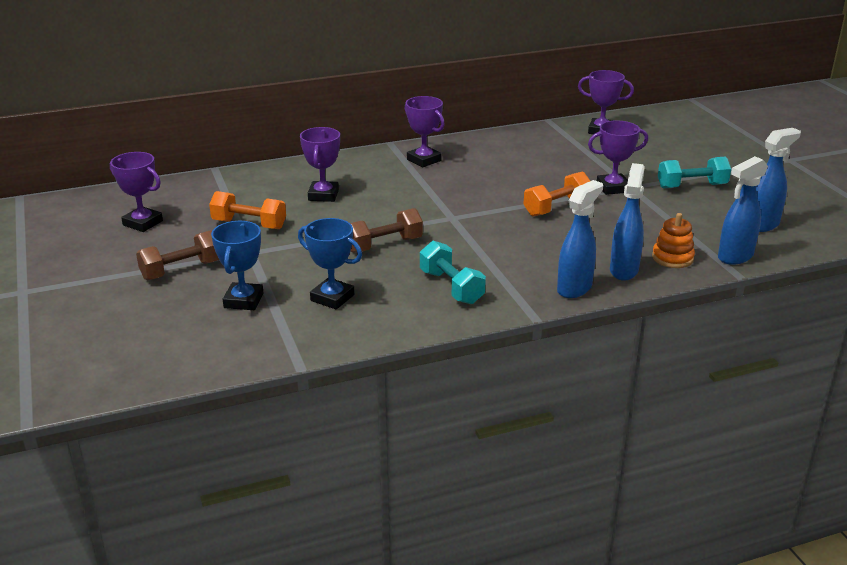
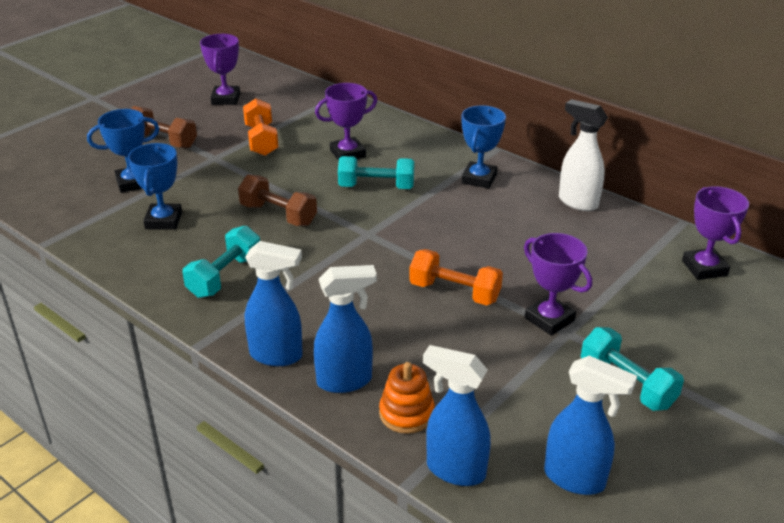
camera: 60 degrees right, 5 degrees up
purple trophy [405,96,445,167] -> blue trophy [461,106,506,189]
none -> turquoise dumbbell [338,156,415,189]
none -> white spray bottle [559,99,608,211]

